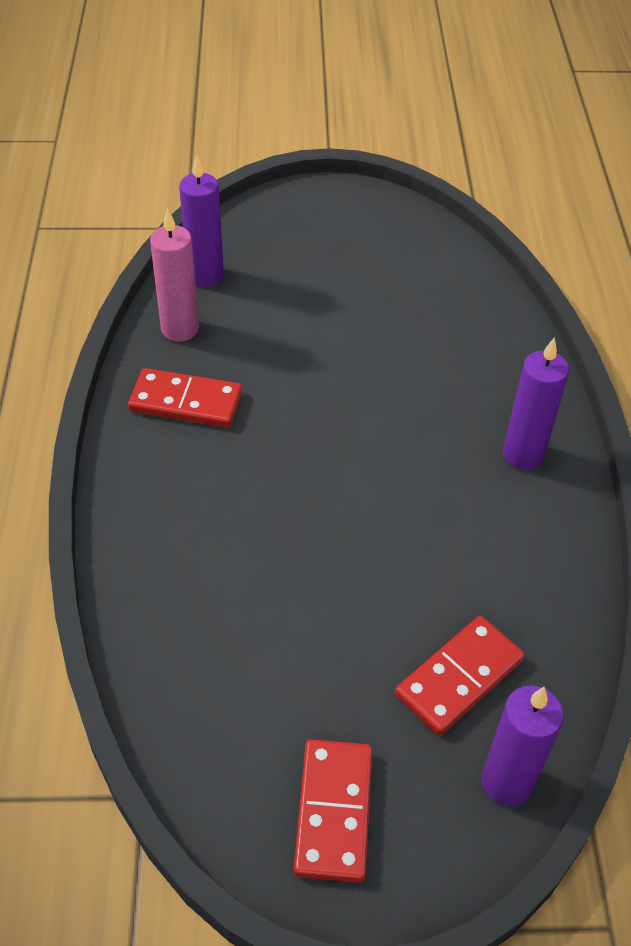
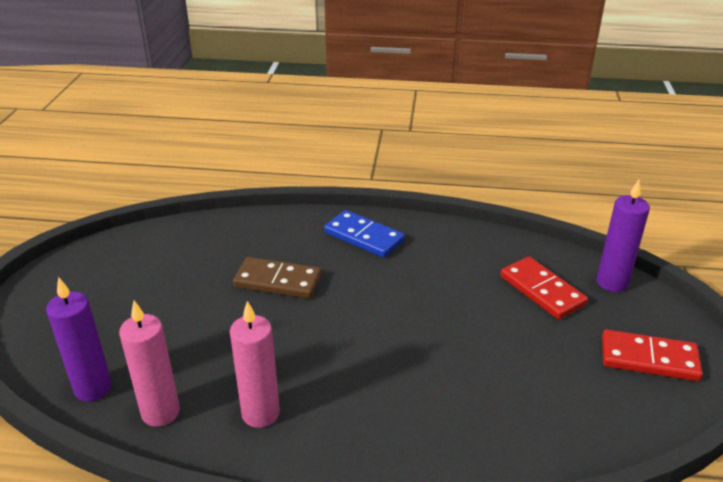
camera: 80 degrees left, 15 degrees down
red domino [128,368,242,428] -> pink candle [230,301,280,428]
purple candle [503,337,569,470] -> blue domino [324,210,405,258]
none -> brown domino [233,257,322,299]

